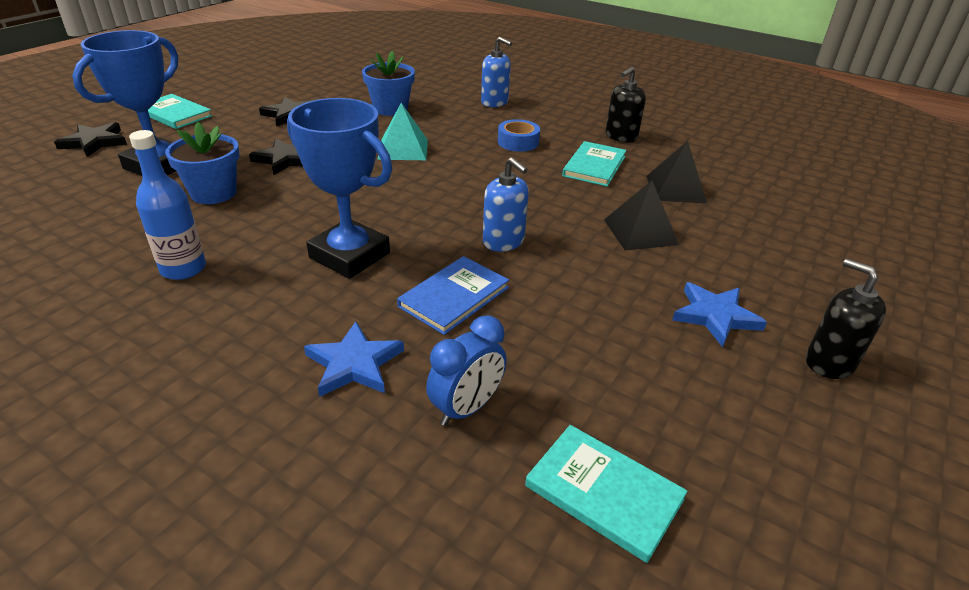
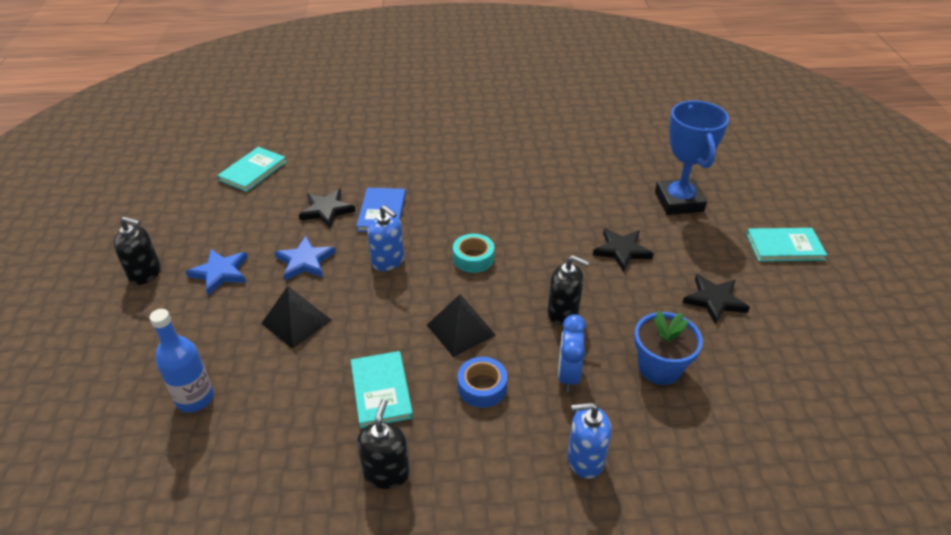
camera: 145 degrees right, 5 degrees up
black star [54,122,127,157] -> black star moved to [299,189,356,228]
blue bottle [129,130,206,280] -> blue bottle moved to [149,309,214,412]
blue flower pot [165,122,239,204] -> none
blue trophy [287,98,392,279] -> none
blue star [304,321,404,397] -> blue star moved to [275,236,336,280]
turquoise pyramid [377,103,428,160] -> black soap dispenser [547,255,589,325]
blue clock [426,315,506,426] -> blue clock moved to [558,314,586,392]
blue soap dispenser [483,157,529,252] -> blue soap dispenser turned 150 degrees counterclockwise [367,205,404,271]
turquoise book [525,425,688,563] -> turquoise book turned 60 degrees counterclockwise [217,147,286,192]
black pyramid [646,141,707,203] -> black pyramid moved to [427,294,496,357]
none -> turquoise tape [453,234,494,273]

